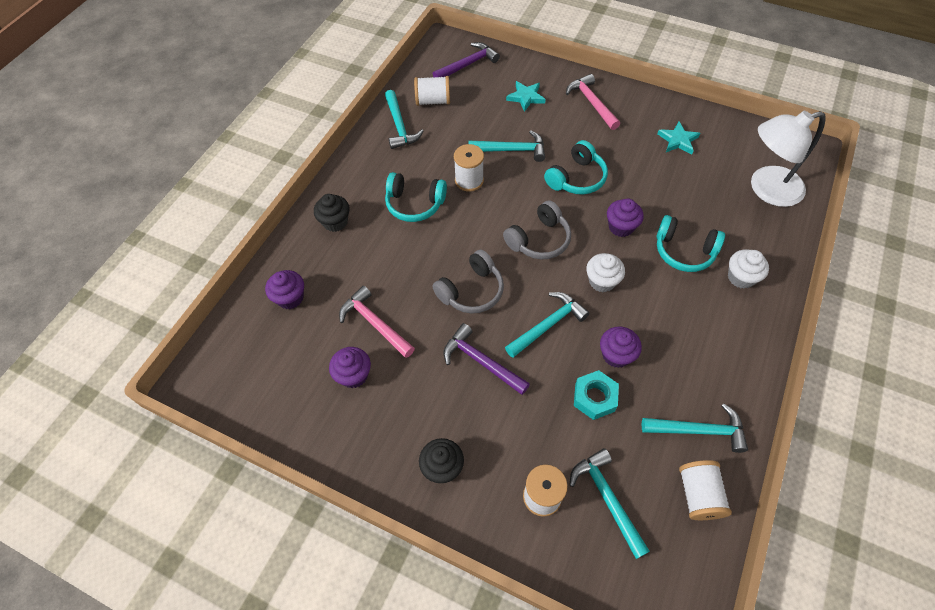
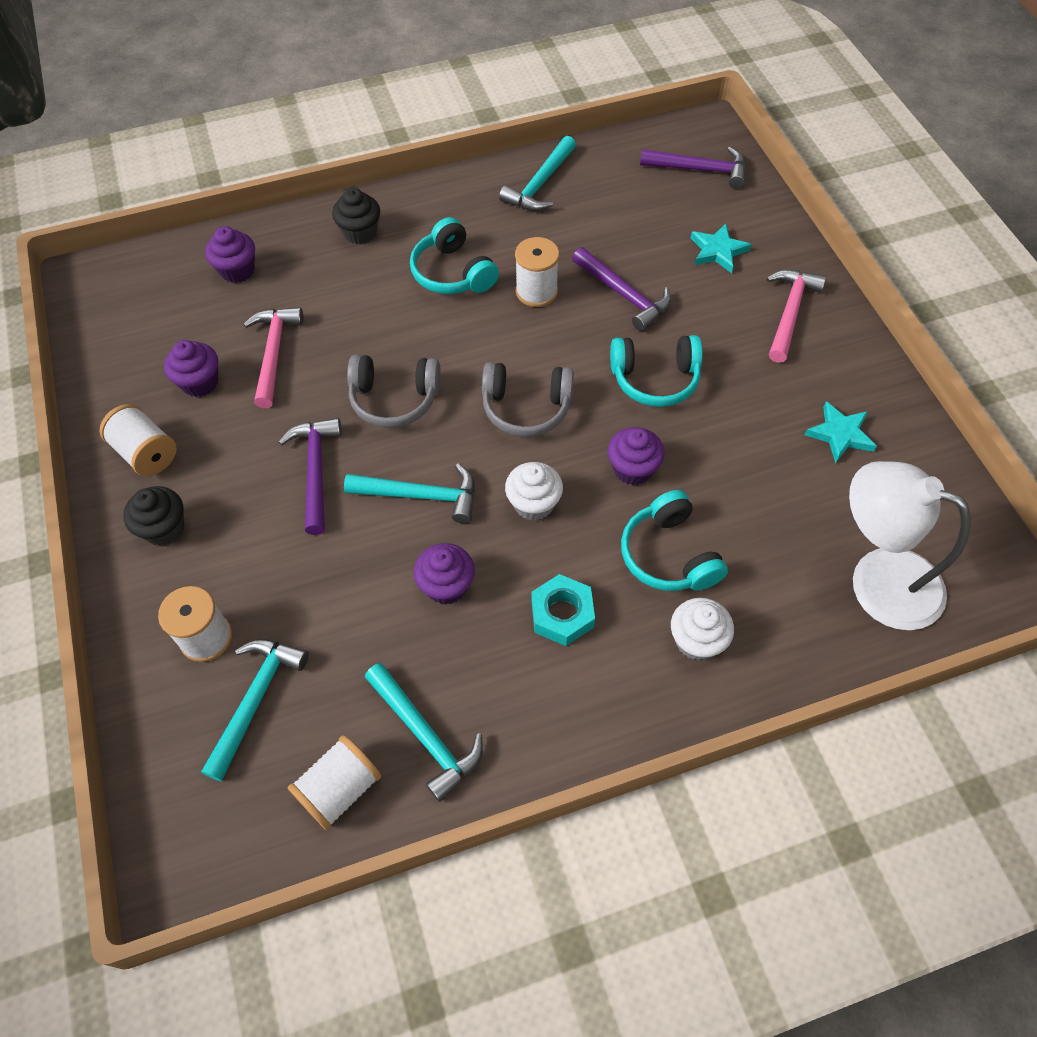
camera: 45 degrees right, 0 degrees up
white spool [414,76,450,106] -> white spool moved to [99,404,177,476]
turquoise hammer [469,131,545,162] -> purple hammer [572,247,671,331]
turquoise nut [574,370,619,420] -> turquoise nut moved to [531,574,595,646]

